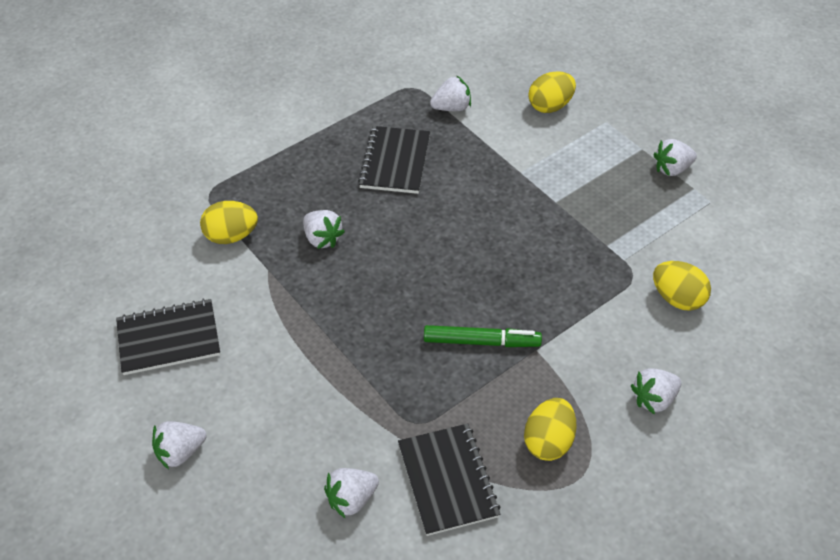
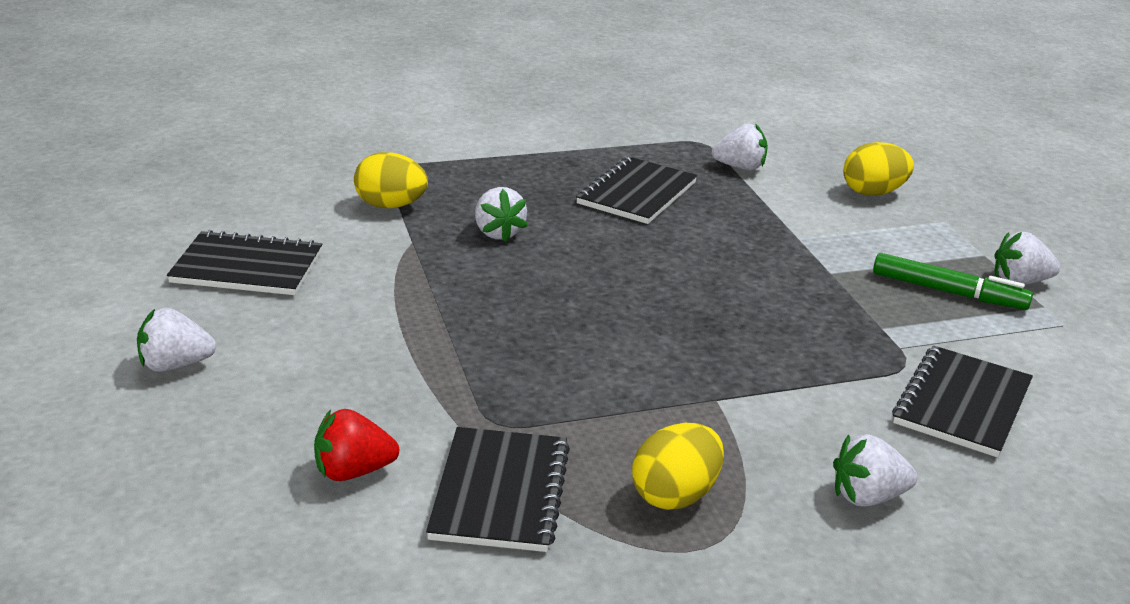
camera: 20 degrees right, 20 degrees down
white strawberry [324,468,379,519] -> red strawberry [314,409,399,481]
green marker [424,325,542,347] -> green marker moved to [873,253,1033,310]
yellow egg [653,261,711,311] -> black notebook [892,345,1033,458]

